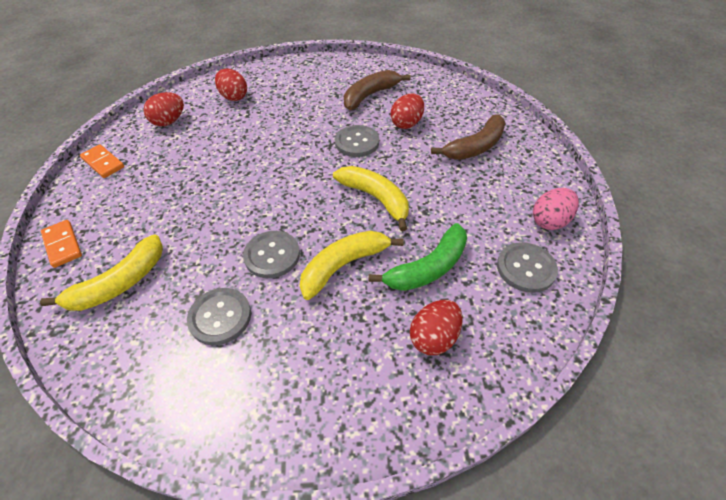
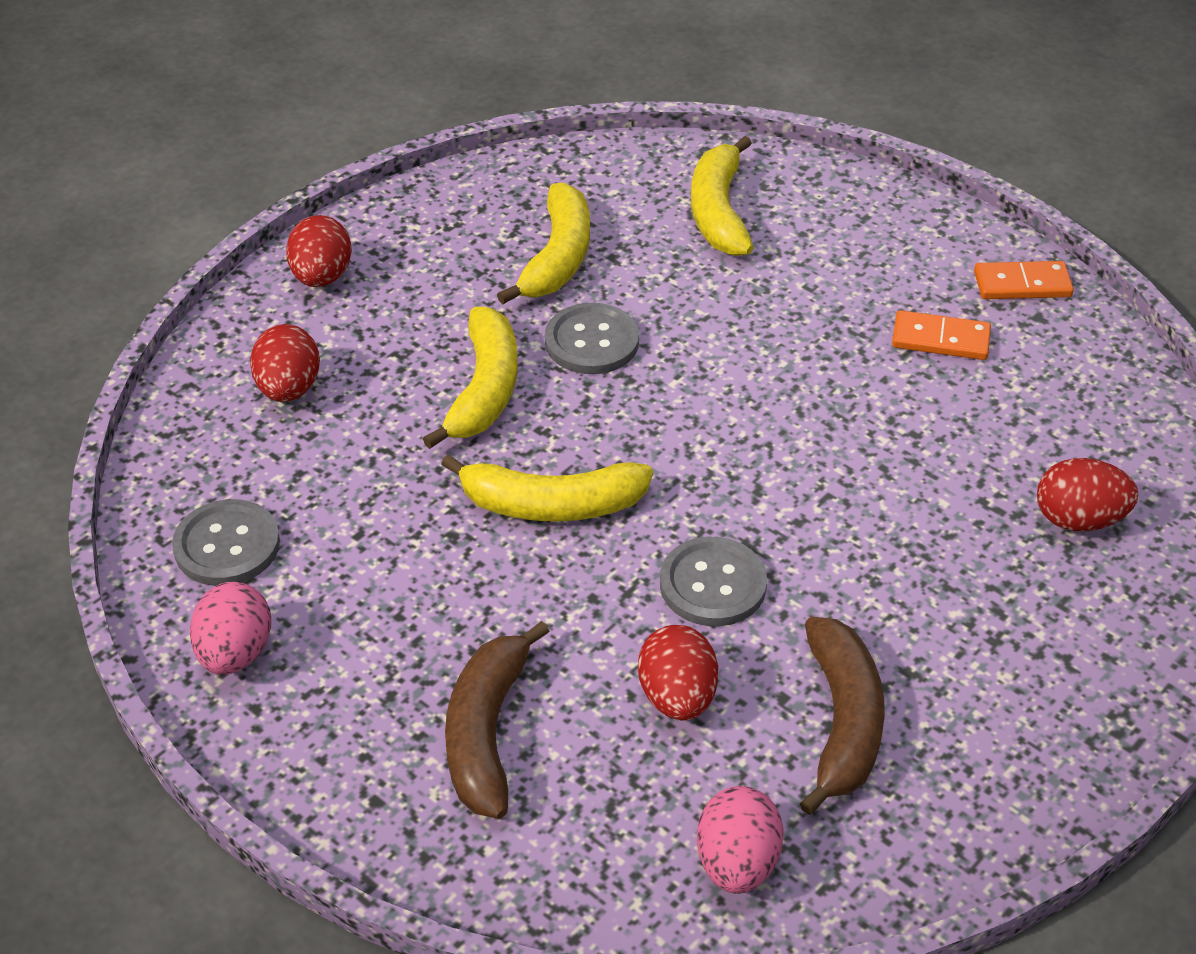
camera: 135 degrees right, 5 degrees down
orange domino [41,220,82,268] -> orange domino moved to [892,310,991,360]
red egg [144,92,184,126] -> red egg moved to [286,215,352,287]
grey button [187,288,251,345] -> yellow banana [497,183,590,304]
green banana [369,223,467,291] -> none
none -> pink egg [697,786,784,894]

